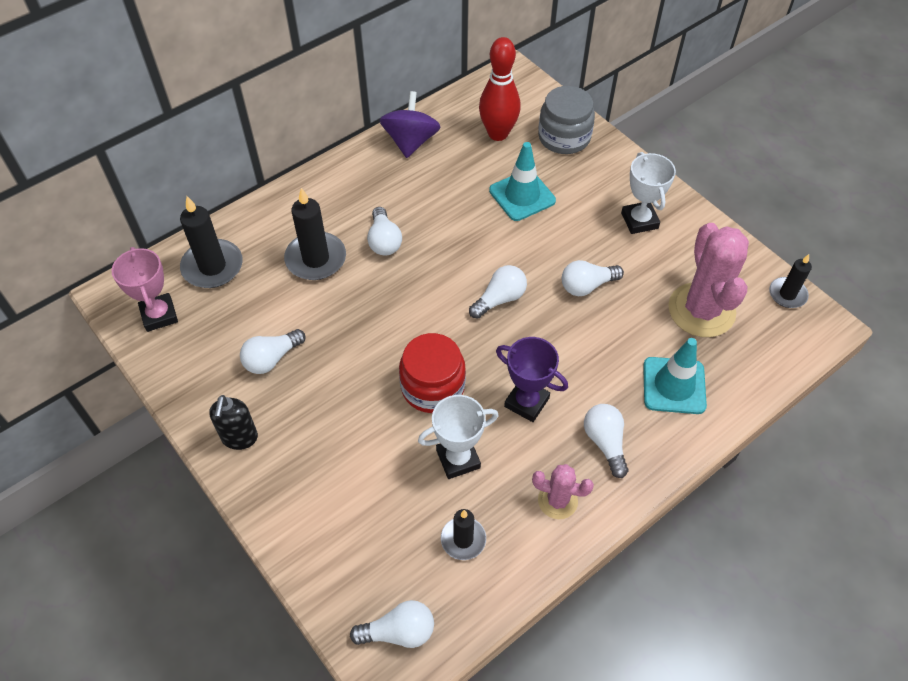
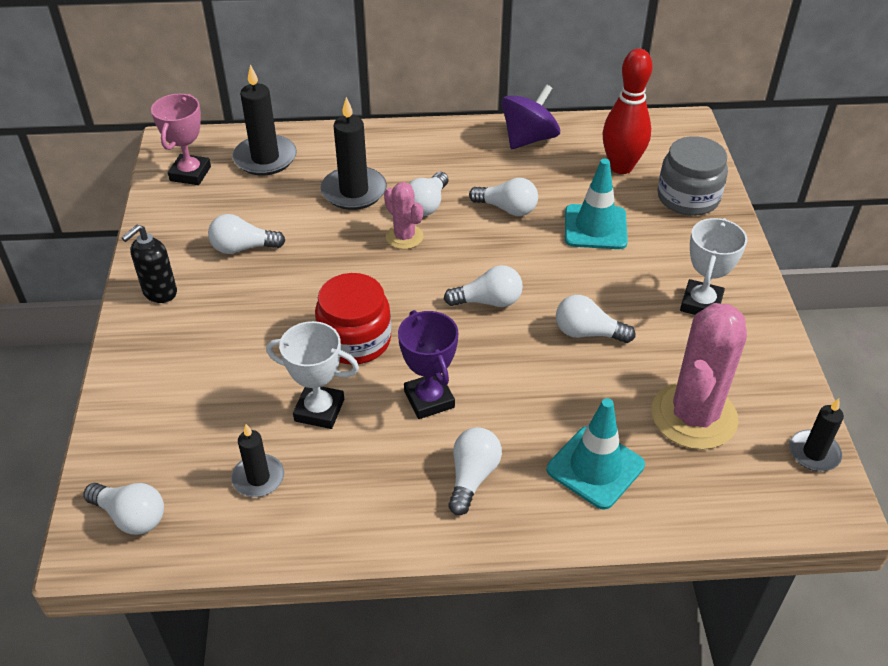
camera: 35 degrees right, 10 degrees down
pink cactus [532,464,594,519] -> pink cactus moved to [384,182,423,249]
none -> white light bulb [469,178,538,216]

